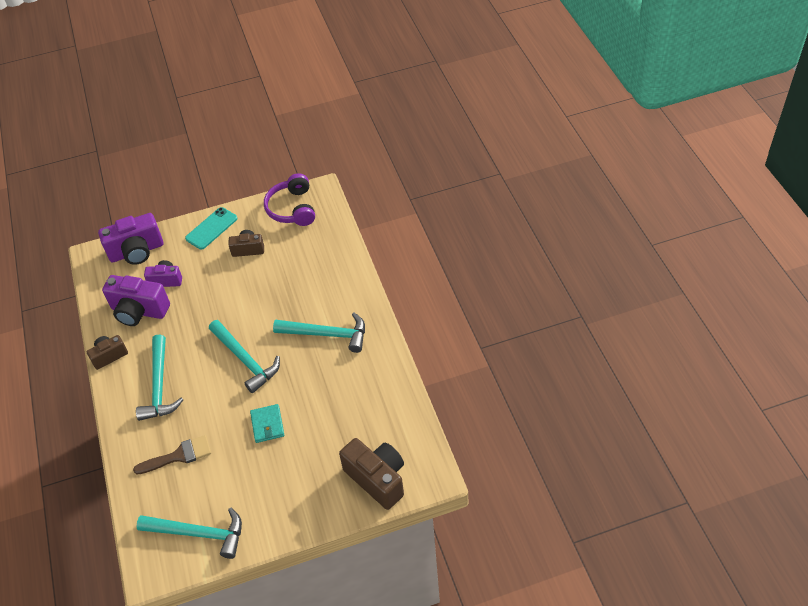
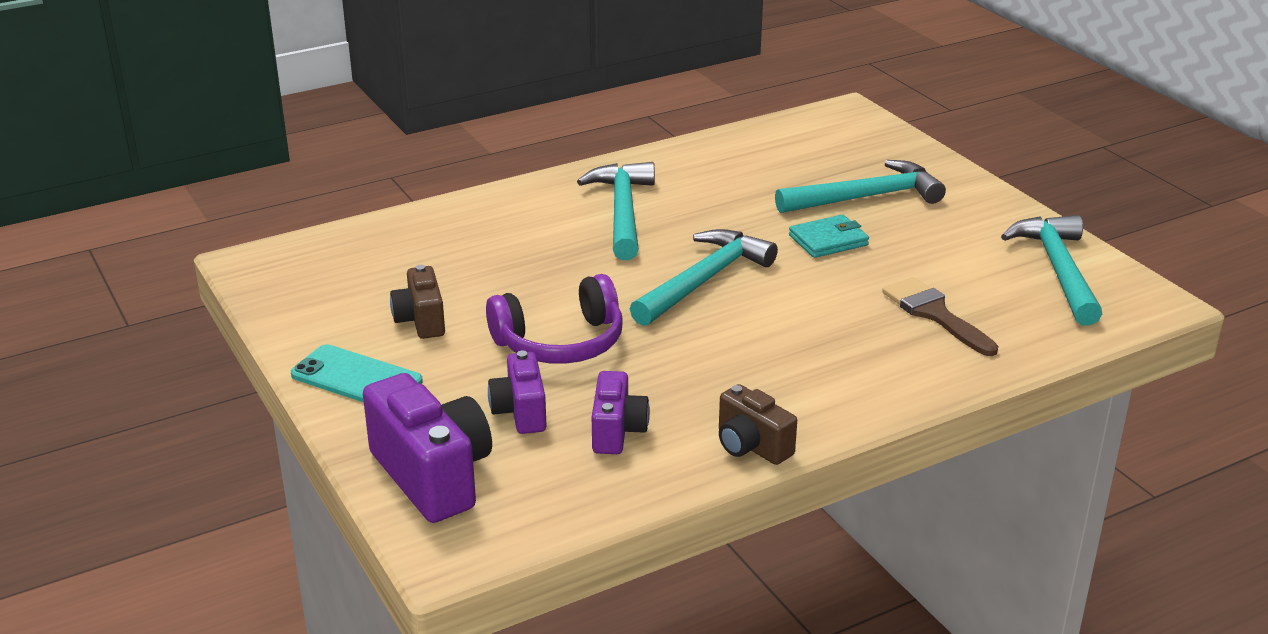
camera: 105 degrees left, 20 degrees down
purple camera [102,275,170,326] -> purple camera [592,371,650,454], size x0.58
turquoise hammer [136,334,183,421] -> turquoise hammer moved to [775,160,946,213]
purple headphones [264,173,315,226] -> purple headphones moved to [486,274,623,364]
brown camera [339,438,404,510] -> none

